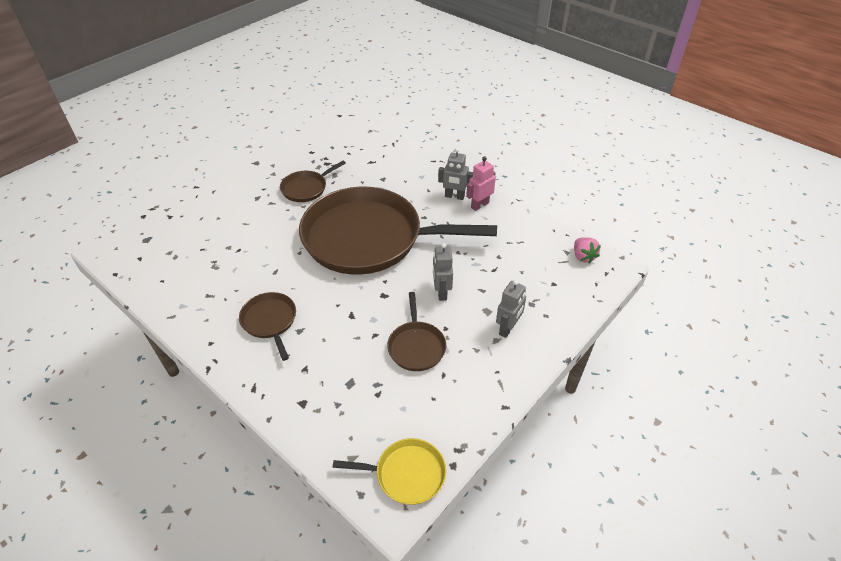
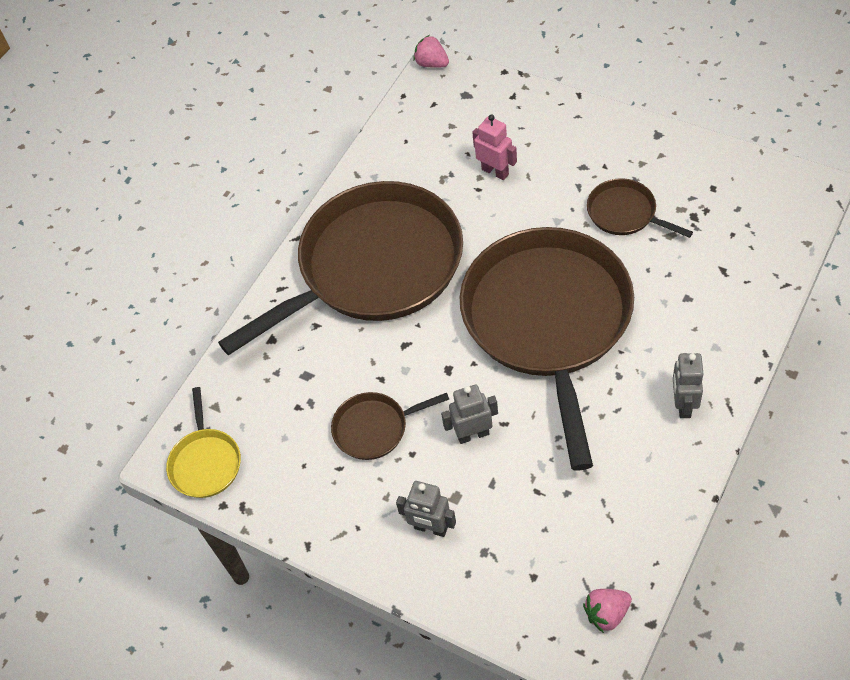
camera: 85 degrees right, 10 degrees up
brown pan [239,292,296,361] -> brown pan [218,181,463,355], size x2.39
pink robot [466,157,496,211] -> pink robot moved to [472,114,517,180]
none -> pink strawberry [413,35,449,68]

